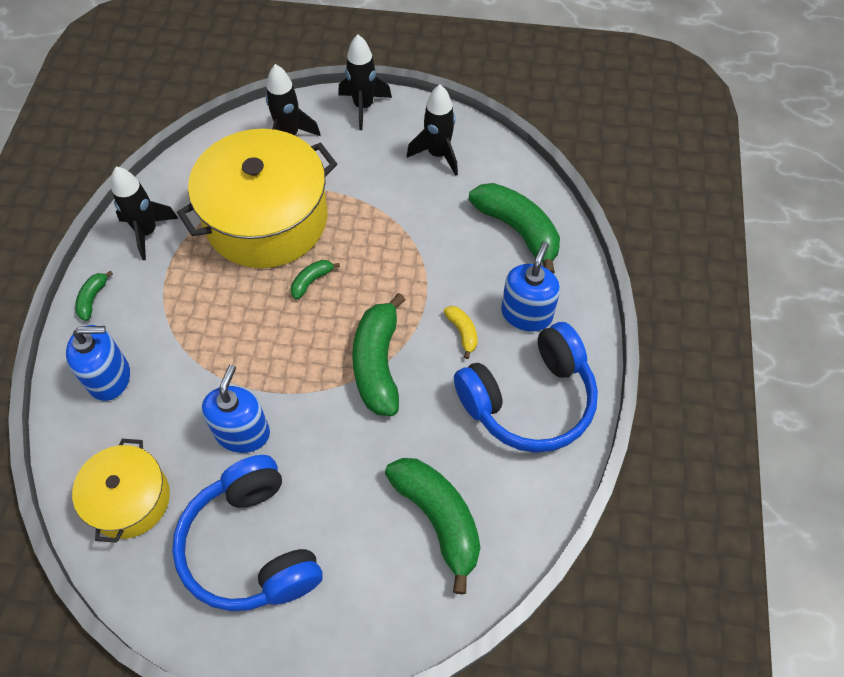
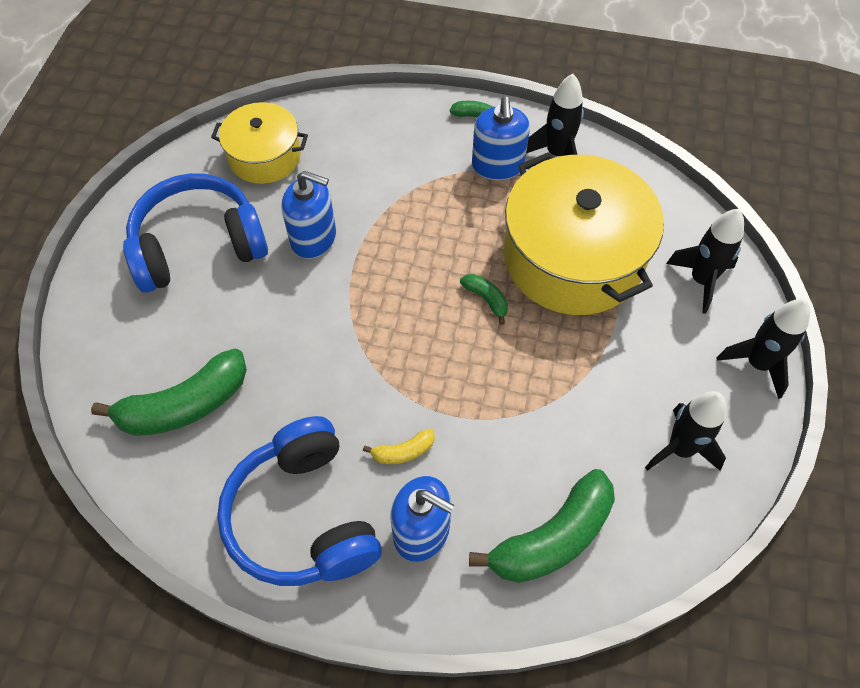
camera: 95 degrees right, 0 degrees up
blue soap dispenser [66,325,130,401] -> blue soap dispenser moved to [472,97,530,180]
green banana [352,293,405,416] -> none

